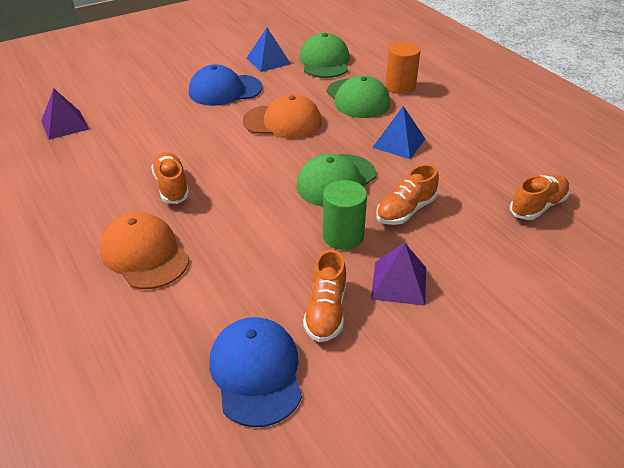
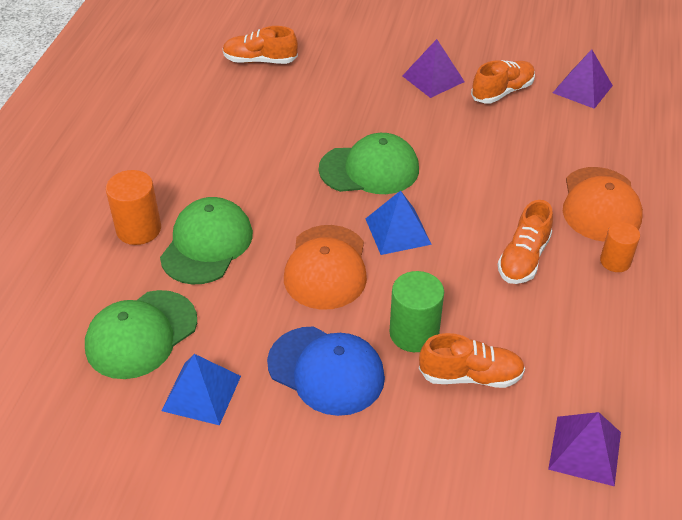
camera: 135 degrees left, 5 degrees up
blue cap [209,317,302,427] -> purple pyramid [553,49,613,109]
orange cap [243,94,322,139] -> orange cap turned 135 degrees counterclockwise [284,225,367,310]
green cylinder [323,180,367,250] -> green cylinder moved to [390,271,444,352]
blue pyramid [372,106,425,159] -> blue pyramid moved to [365,191,432,255]
orange shoe [376,164,439,225] -> orange shoe moved to [419,333,525,388]
none -> orange cylinder [600,222,640,272]

